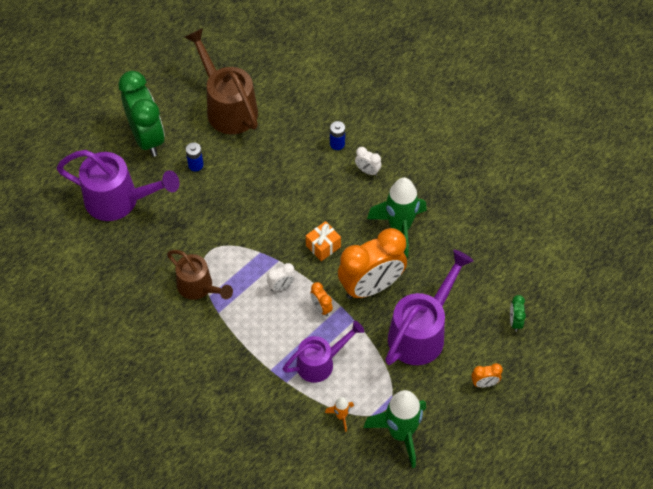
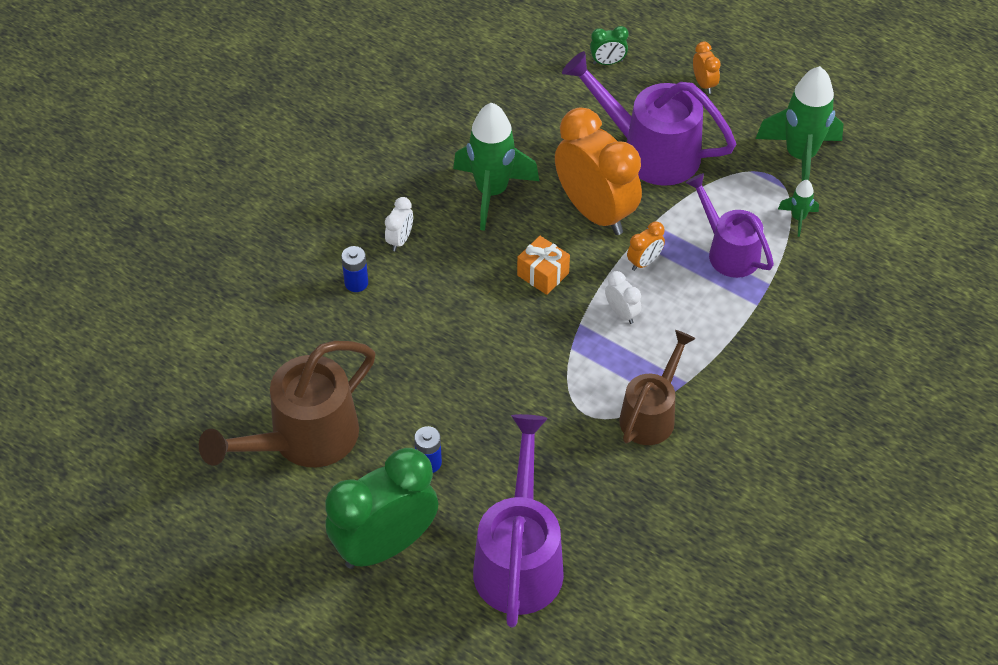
camera: 100 degrees left, 5 degrees down
orange rocket [325,397,354,432] -> green rocket [778,180,819,237]

